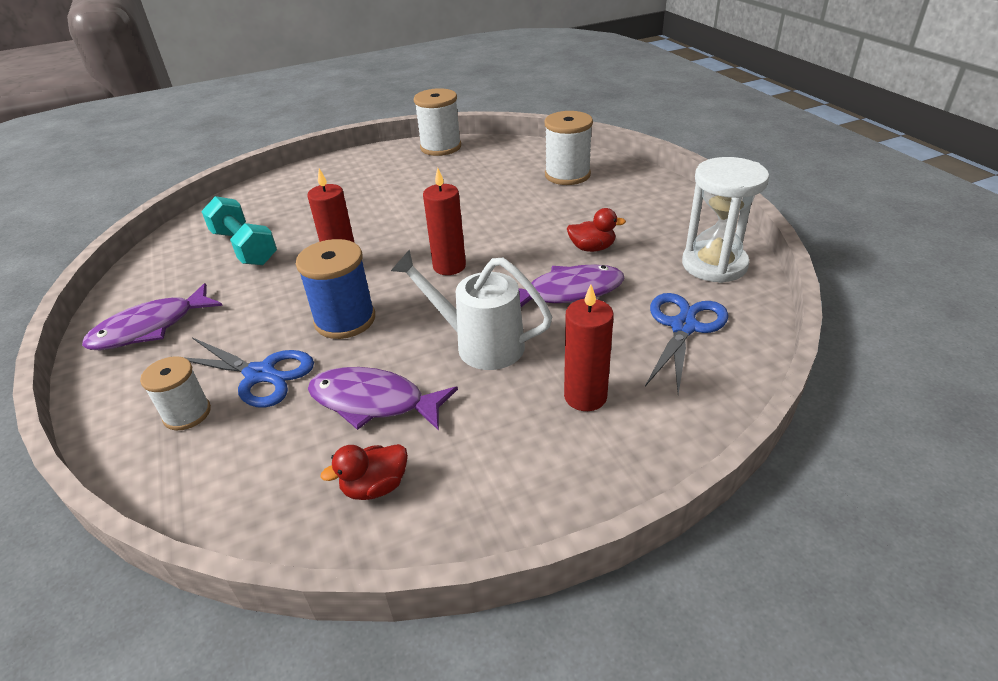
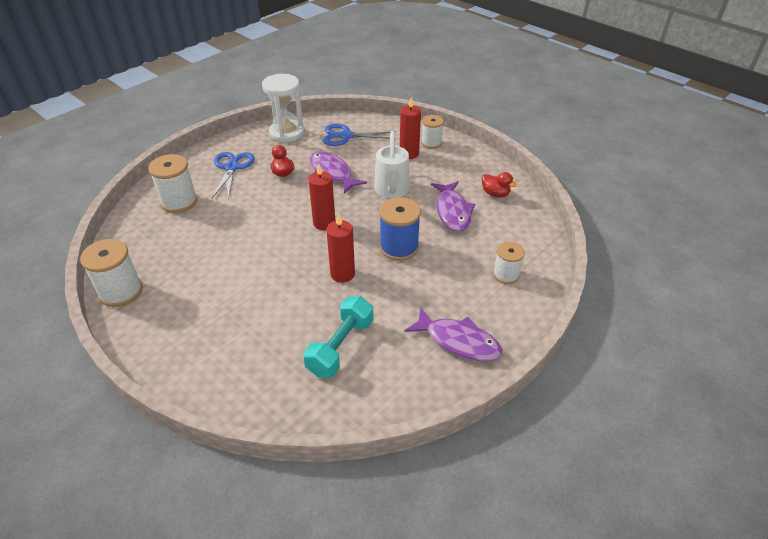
camera: 115 degrees left, 5 degrees up
blue scissors [183,337,314,407] -> blue scissors moved to [211,152,255,199]
none -> white spool [421,115,444,149]

